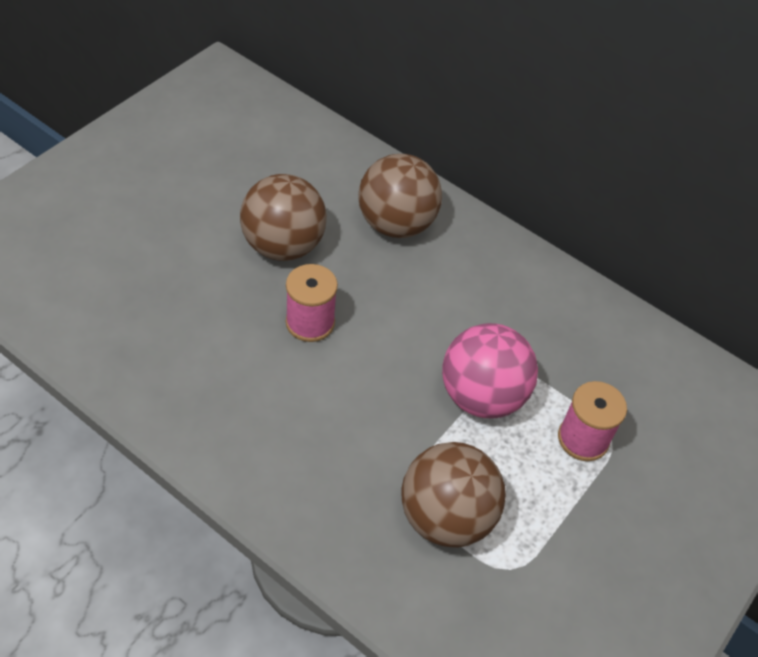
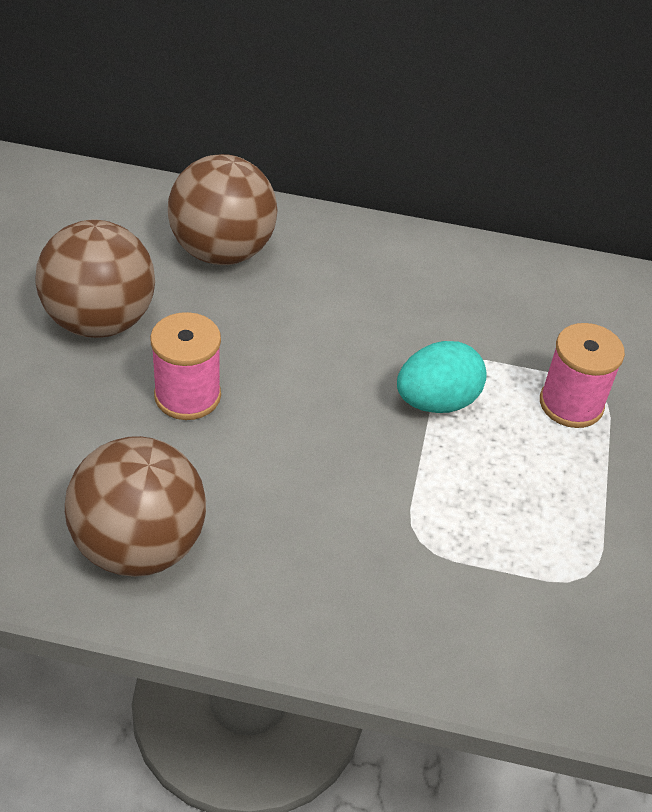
camera: 25 degrees left, 5 degrees down
brown ball [401,442,506,548] -> brown ball moved to [65,436,206,577]
pink ball [442,323,538,418] -> turquoise egg [397,341,487,413]

